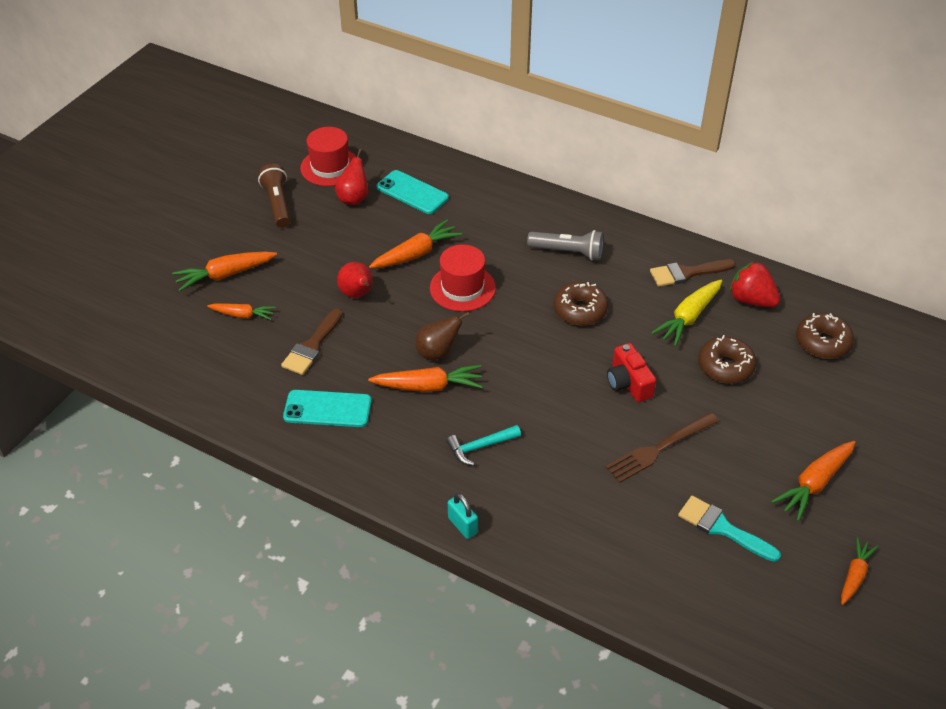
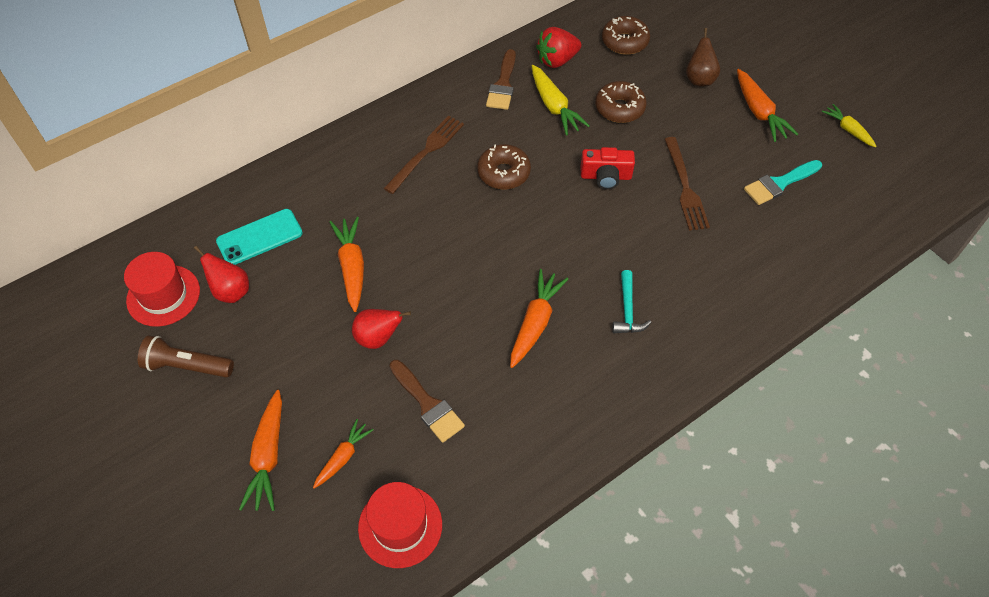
camera: 65 degrees left, 10 degrees up
turquoise phone [283,390,372,427] -> none
brown pear [415,312,470,360] -> brown pear moved to [686,28,720,87]
red hat [430,244,496,312] -> red hat moved to [358,482,442,568]
turquoise padlock [448,493,478,539] -> none
grey flashlight [527,230,603,261] -> brown fork [383,116,464,194]
orange carrot [841,537,878,605] -> yellow carrot [822,104,876,147]

